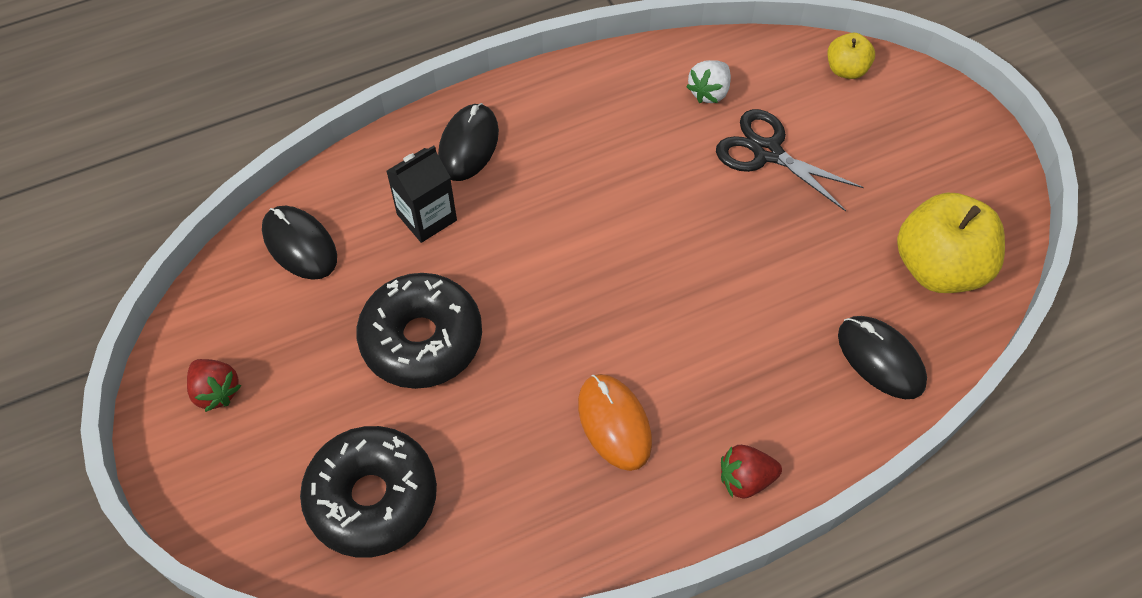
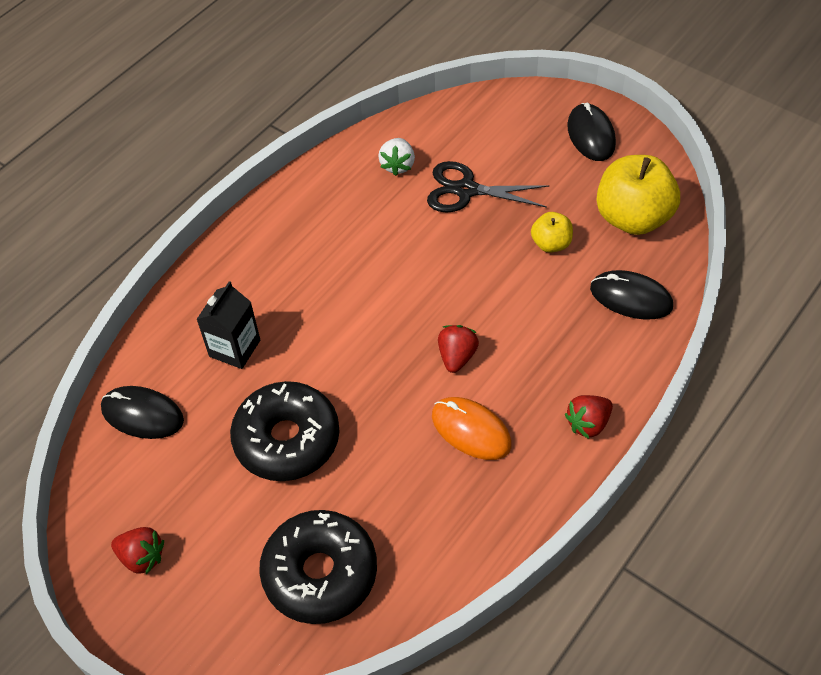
camera: 25 degrees left, 5 degrees down
black mouse [438,103,499,181] -> black mouse moved to [567,103,616,161]
yellow apple [828,33,875,79] -> yellow apple moved to [531,212,573,253]
none -> red strawberry [438,325,479,373]

